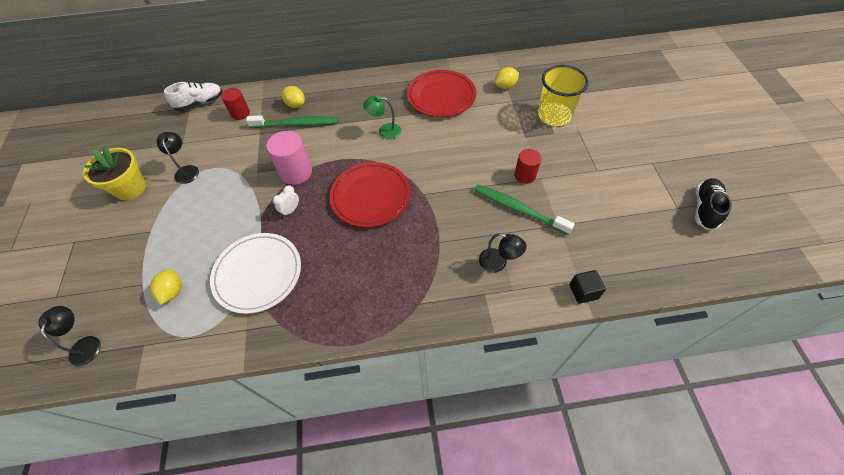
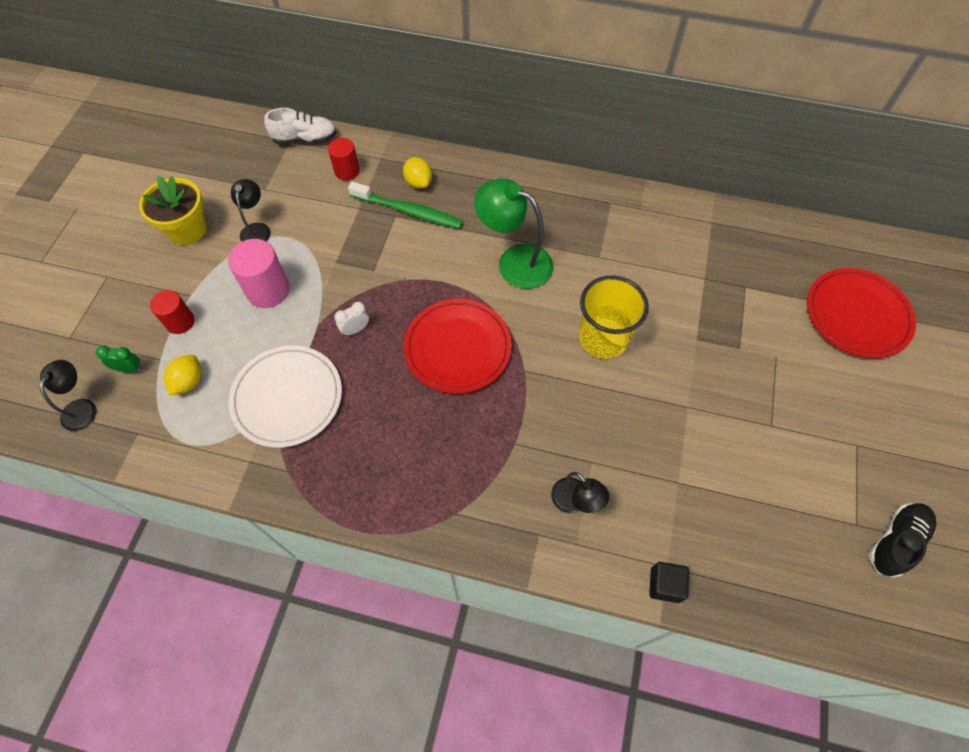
camera: 20 degrees right, 5 degrees up
pink cylinder [266,131,312,185] -> pink cylinder moved to [228,239,290,308]
green lamp [363,95,401,140] -> green lamp [474,179,553,289], size x1.75
red plate [407,70,476,117] -> red plate moved to [807,268,916,358]
green toothbrush [474,184,575,235] -> none
yellow lemon [495,67,519,89] -> none
red cylinder [515,149,542,184] -> red cylinder moved to [150,290,194,334]
yellow cup [538,65,589,126] -> yellow cup moved to [579,276,649,359]
none -> green clock [96,345,142,373]

